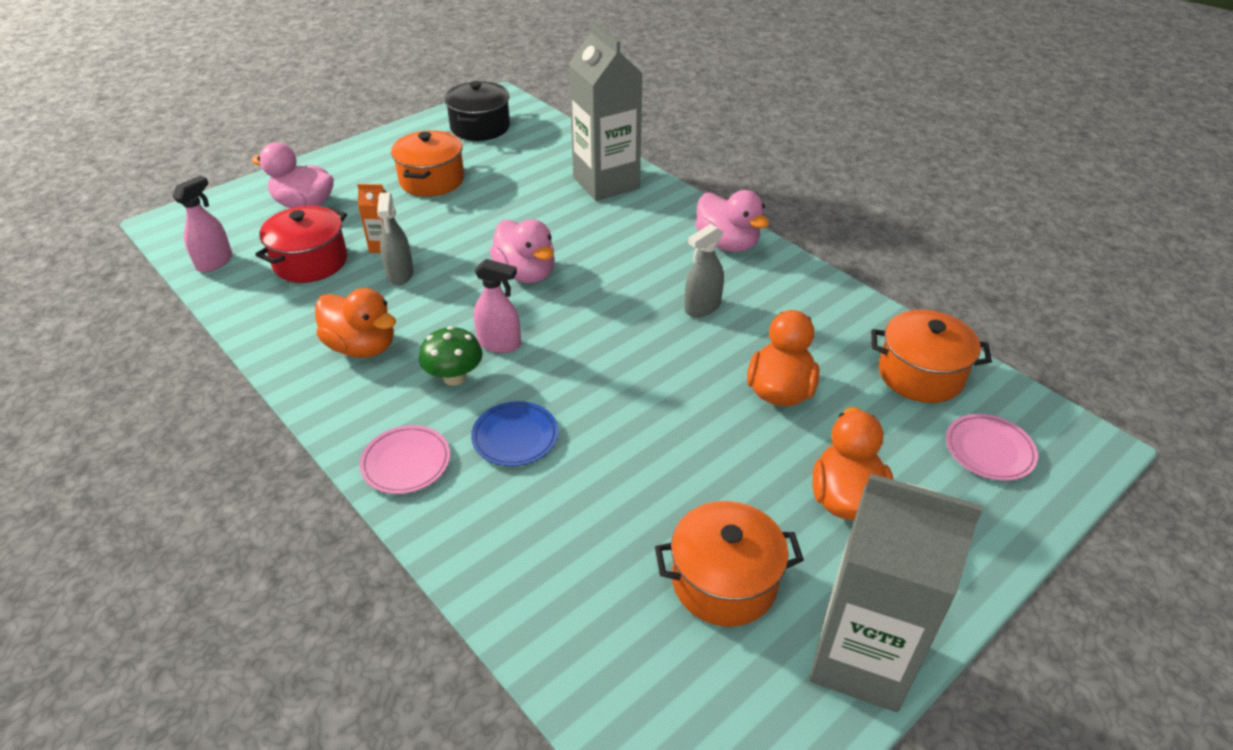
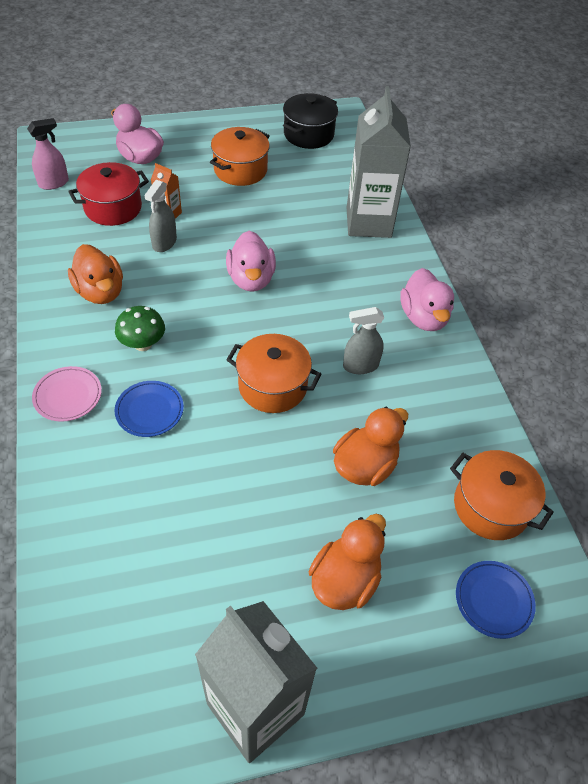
camera: 25 degrees right, 10 degrees up
pink spray bottle [473,259,521,353] -> none
orange pot [655,501,804,627] -> orange pot moved to [226,334,321,413]
pink plate [946,414,1038,481] -> blue plate [456,561,536,639]

